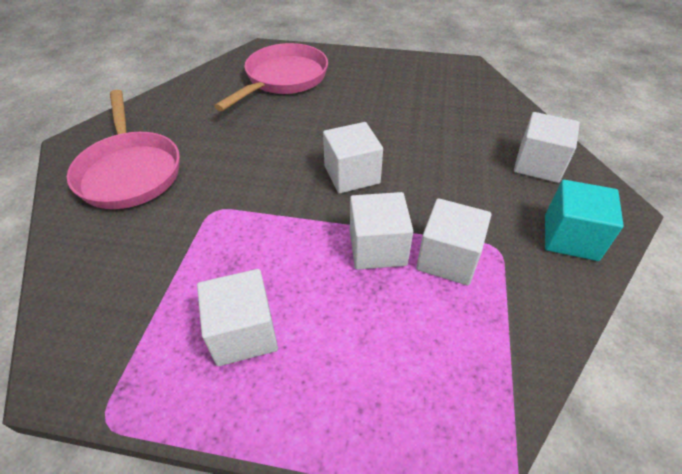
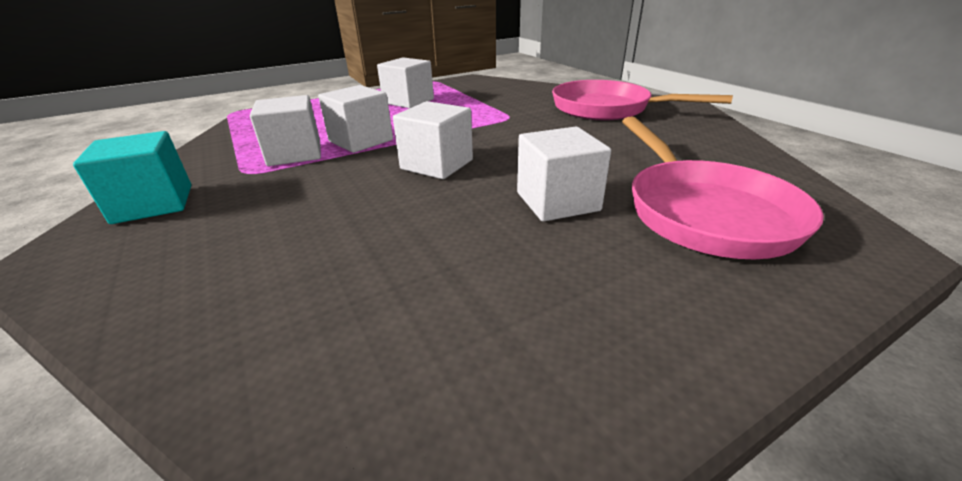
camera: 140 degrees right, 15 degrees down
white cube [514,112,580,183] -> white cube moved to [517,127,611,222]

